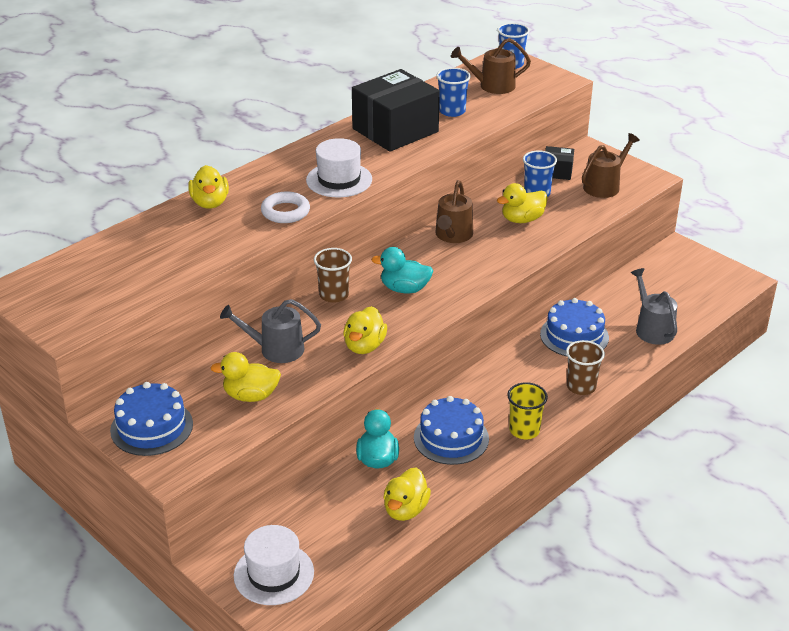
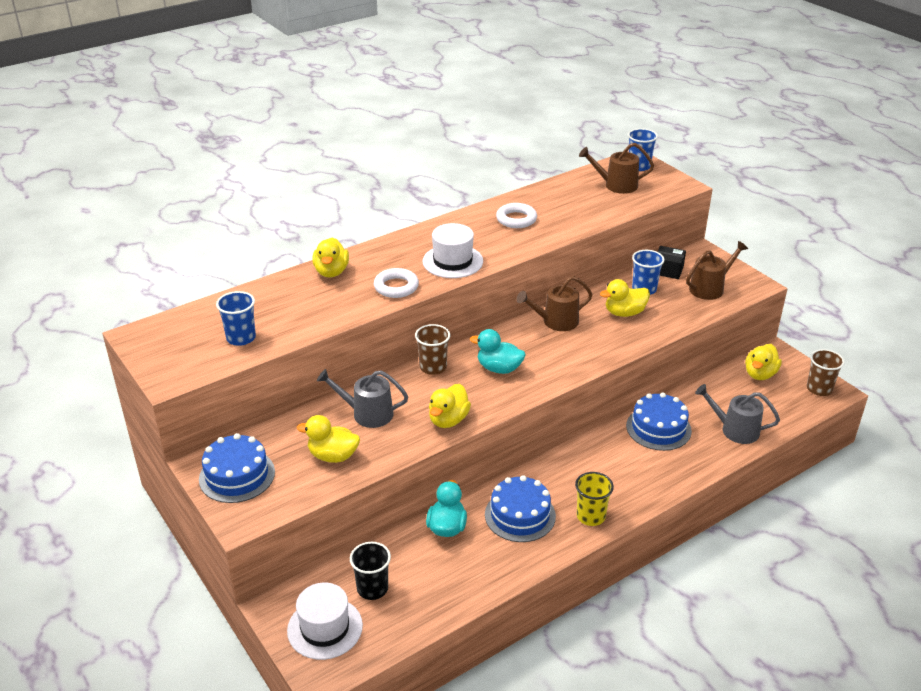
camera: 10 degrees right, 0 degrees up
black box [352,69,440,152] -> white ring [496,203,537,228]
yellow duck [383,467,431,521] -> yellow duck moved to [745,344,782,380]
blue cup [436,68,471,117] -> blue cup moved to [216,291,256,346]
brown watering can [436,180,473,243] -> brown watering can turned 45 degrees clockwise [517,276,592,331]
brown cup [566,340,605,395] -> brown cup moved to [807,349,845,396]
grey watering can [631,268,677,345] -> grey watering can turned 60 degrees counterclockwise [695,384,780,444]
none -> black cup [350,542,391,600]

